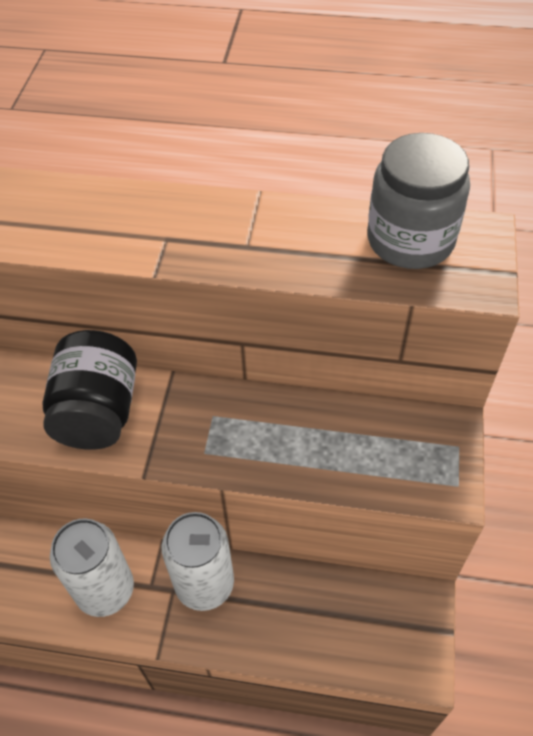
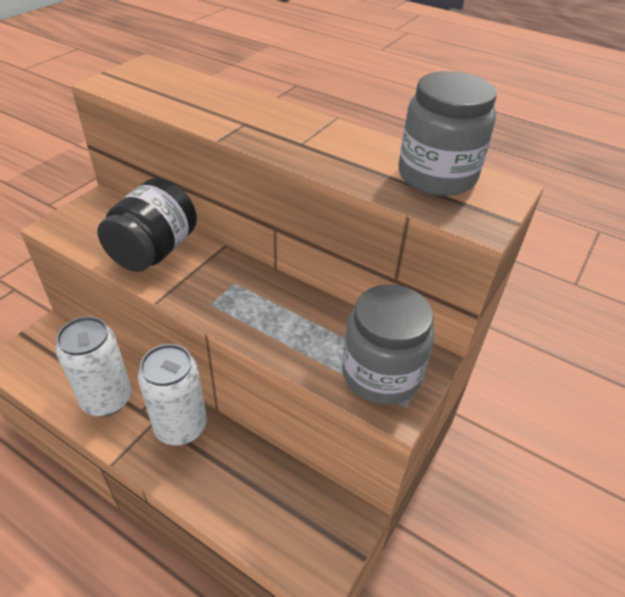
camera: 20 degrees right, 10 degrees down
none -> grey jar [342,284,435,405]

